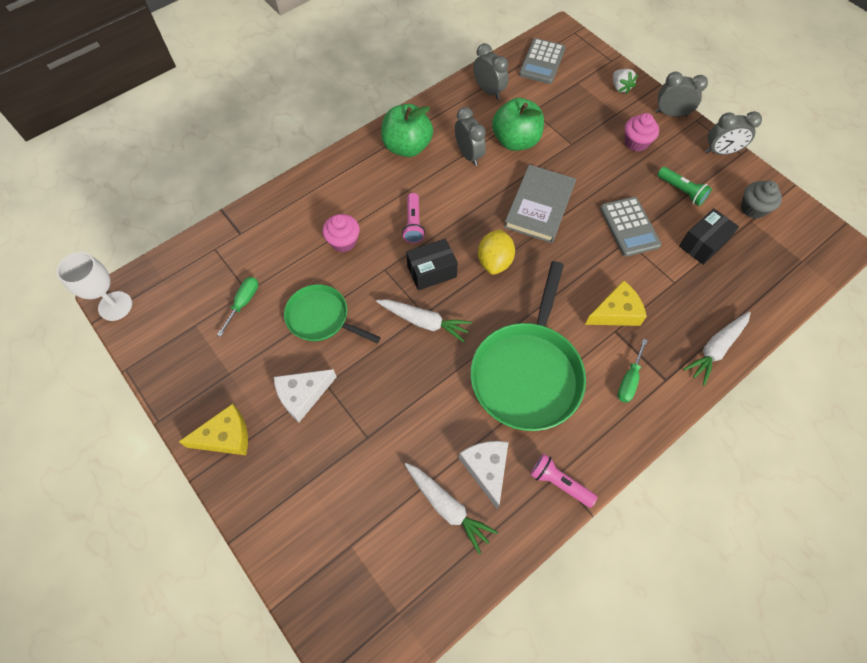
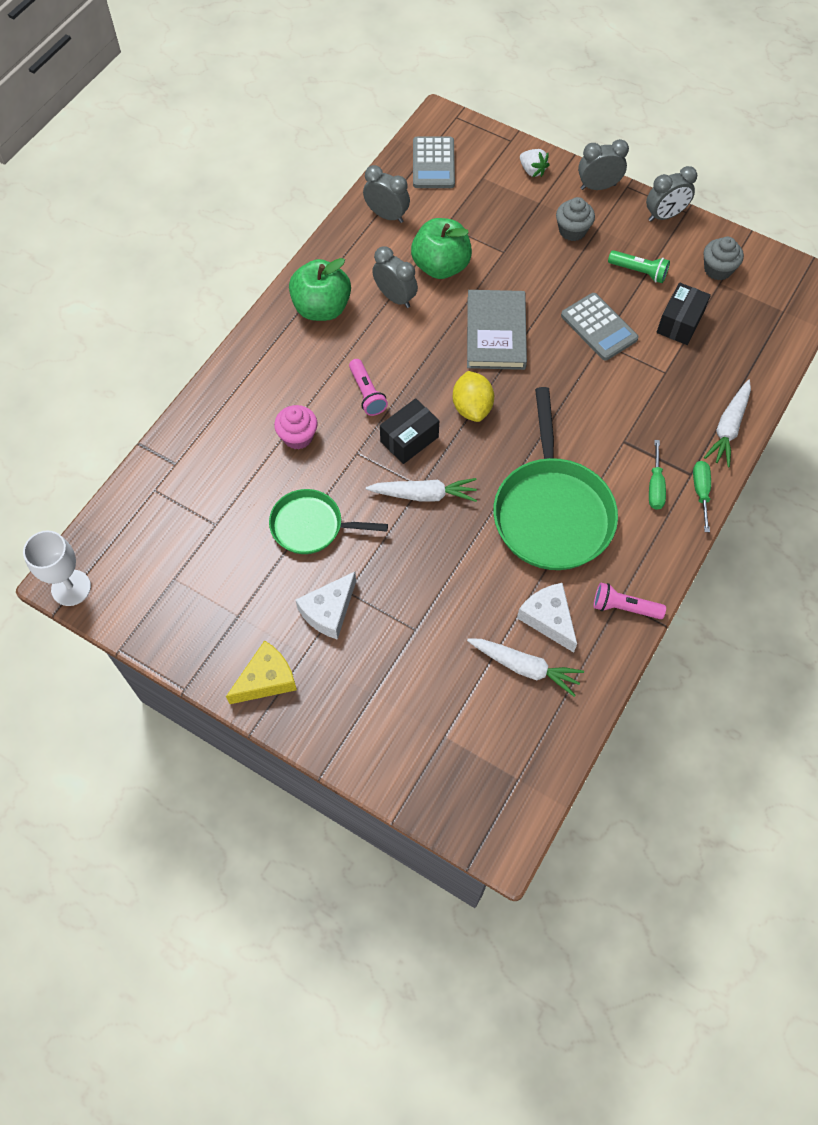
camera: 20 degrees left, 0 degrees up
green screwdriver [217,277,258,336] -> green screwdriver moved to [693,461,711,532]
yellow cheese [585,280,647,326] -> none
pink cupcake [625,113,659,152] -> grey cupcake [556,197,595,241]

